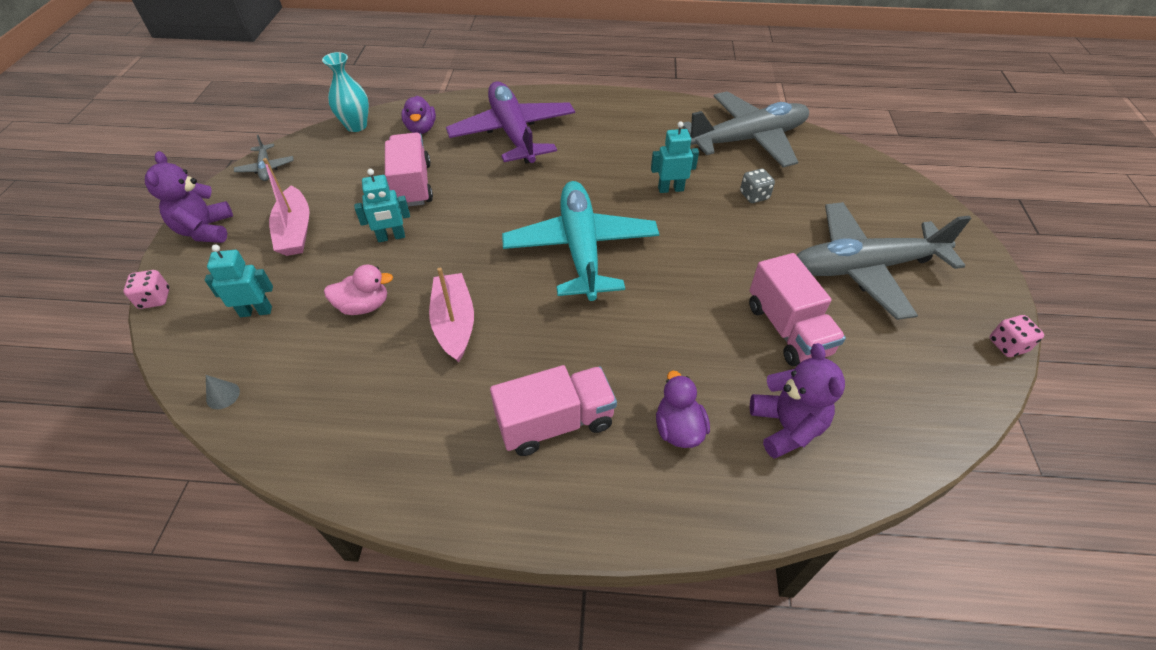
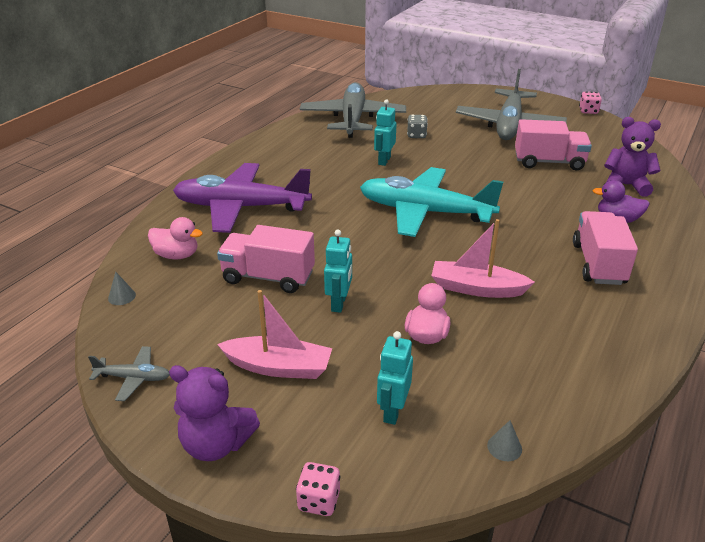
camera: 65 degrees left, 15 degrees down
turquoise vase [322,52,369,132] -> grey cone [108,272,136,305]
purple duck [401,96,436,134] -> pink duck [148,217,203,259]

